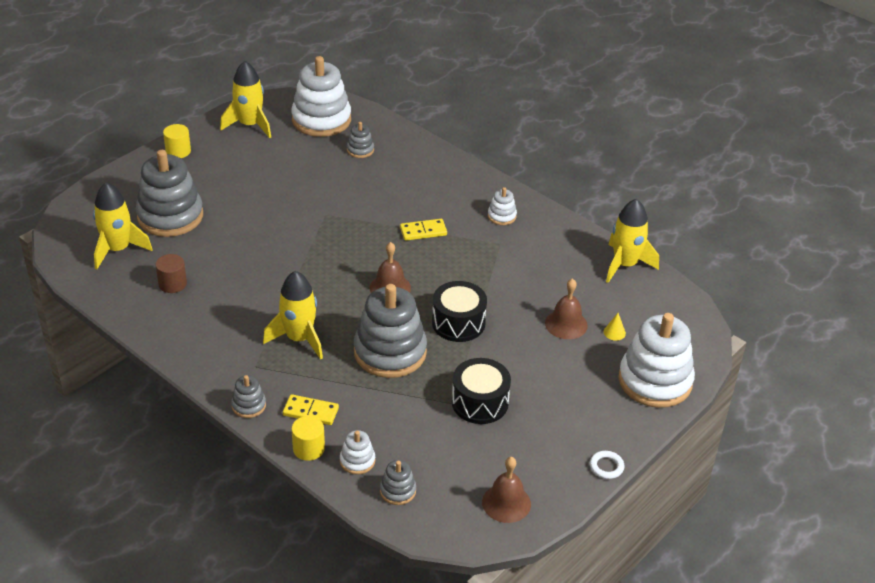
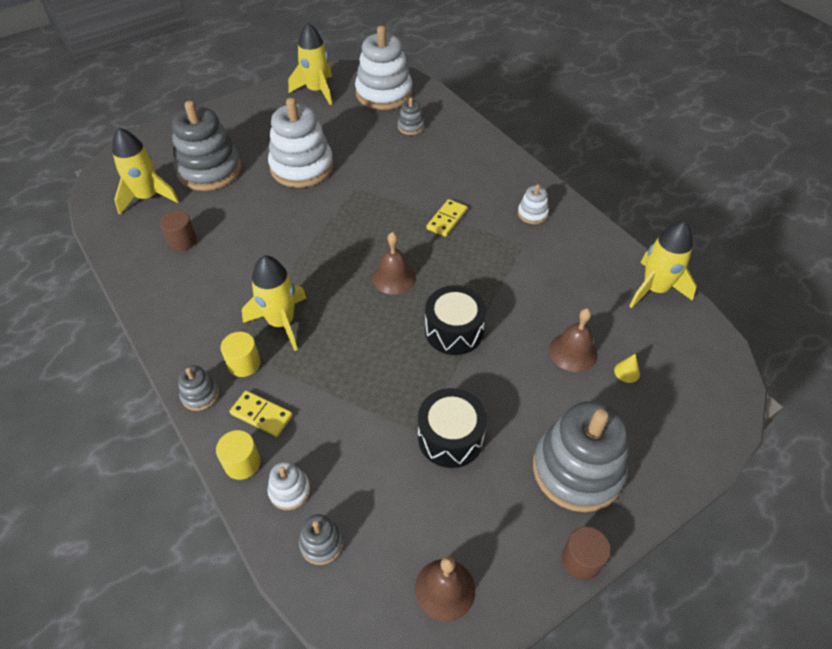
camera: 15 degrees right, 10 degrees up
yellow cylinder [163,124,191,158] -> yellow cylinder moved to [221,332,261,377]
grey stacking toy [354,284,427,378] -> grey stacking toy moved to [533,401,629,512]
yellow domino [400,219,447,241] -> yellow domino turned 60 degrees counterclockwise [426,199,467,237]
white ring [590,451,624,479] -> brown cylinder [562,527,610,580]
white stacking toy [618,313,695,408] -> white stacking toy moved to [268,98,333,188]

